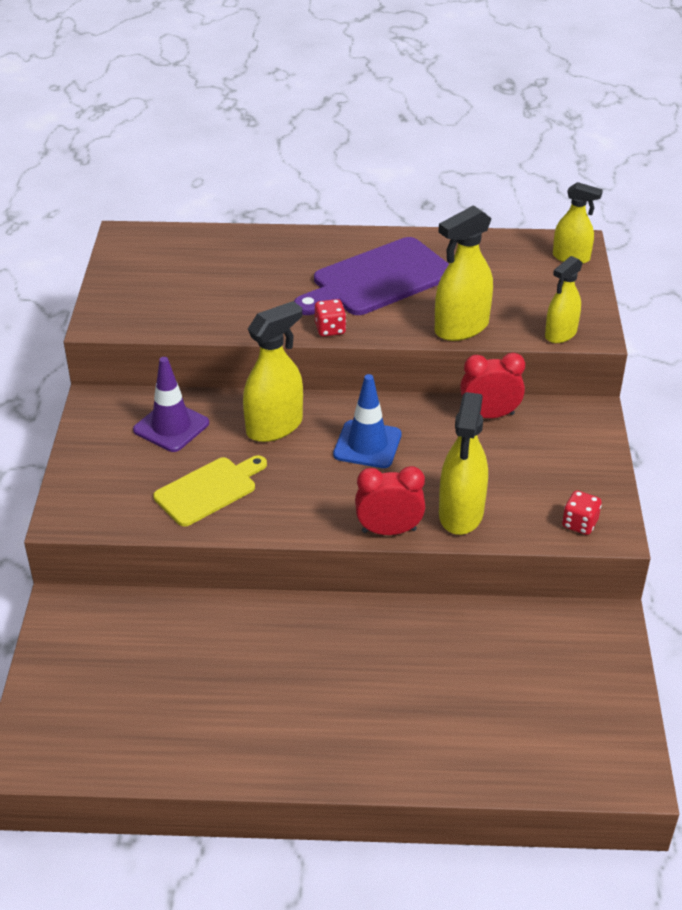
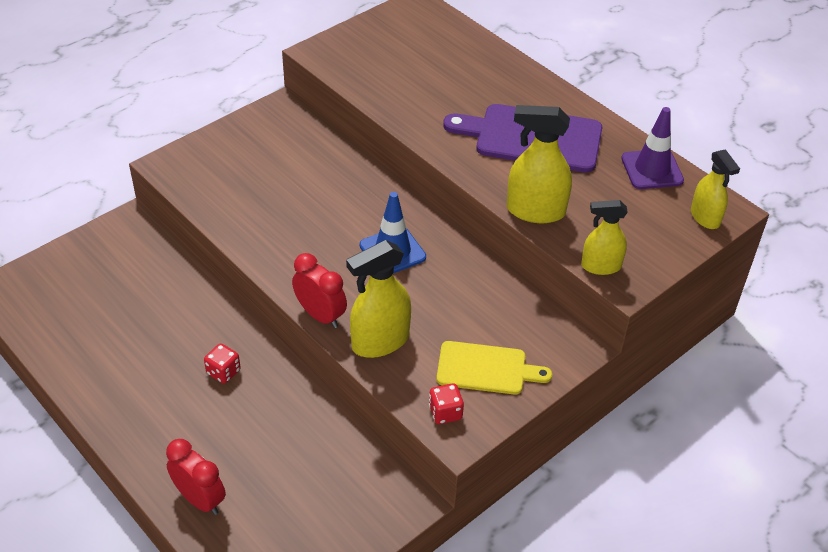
camera: 45 degrees right, 5 degrees up
purple traffic cone [133,357,209,452] -> purple traffic cone moved to [621,107,684,189]
yellow cutting board [153,455,267,526] -> yellow cutting board moved to [437,341,552,395]
yellow spray bottle [243,301,303,442] -> none
red dice [315,299,346,337] -> red dice moved to [204,344,241,384]
red clock [460,353,525,418] -> red clock moved to [166,439,226,515]

